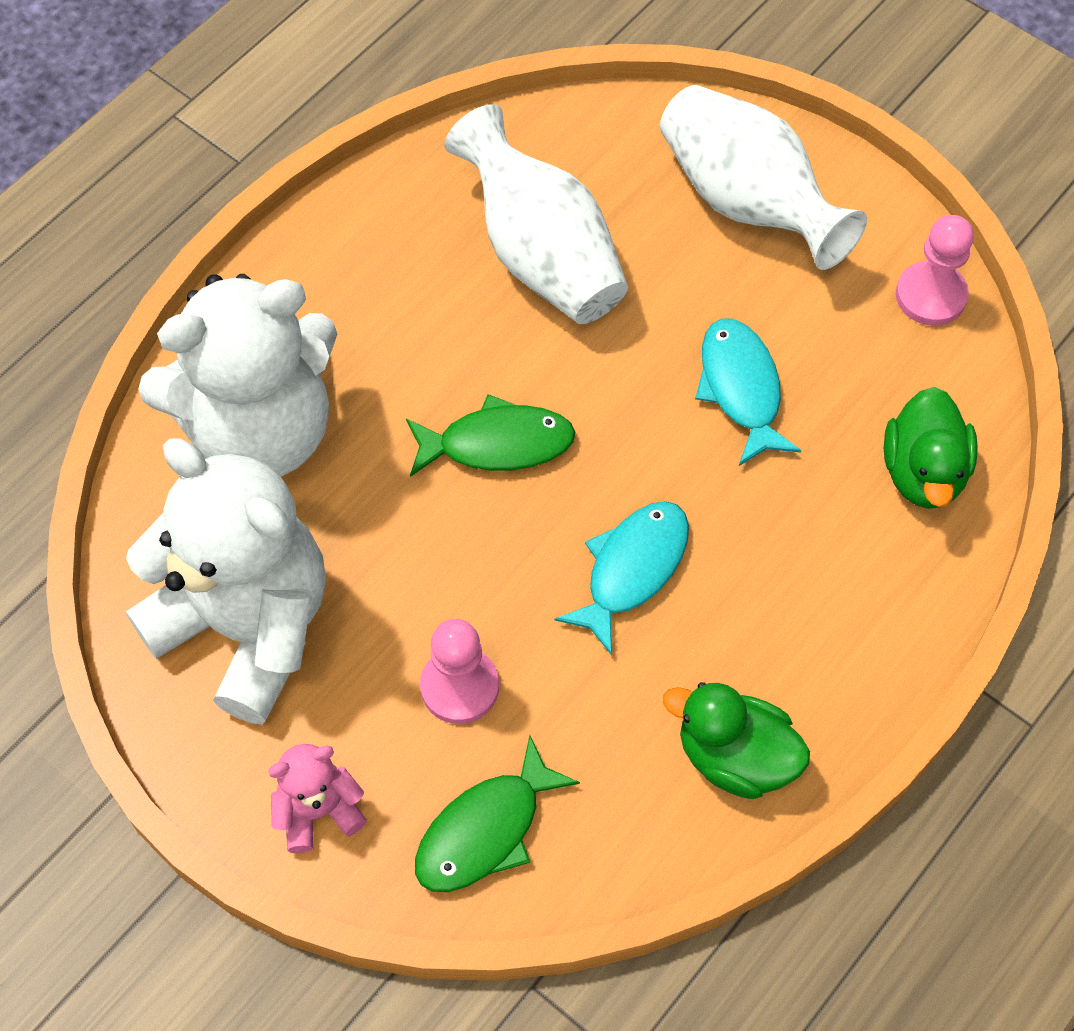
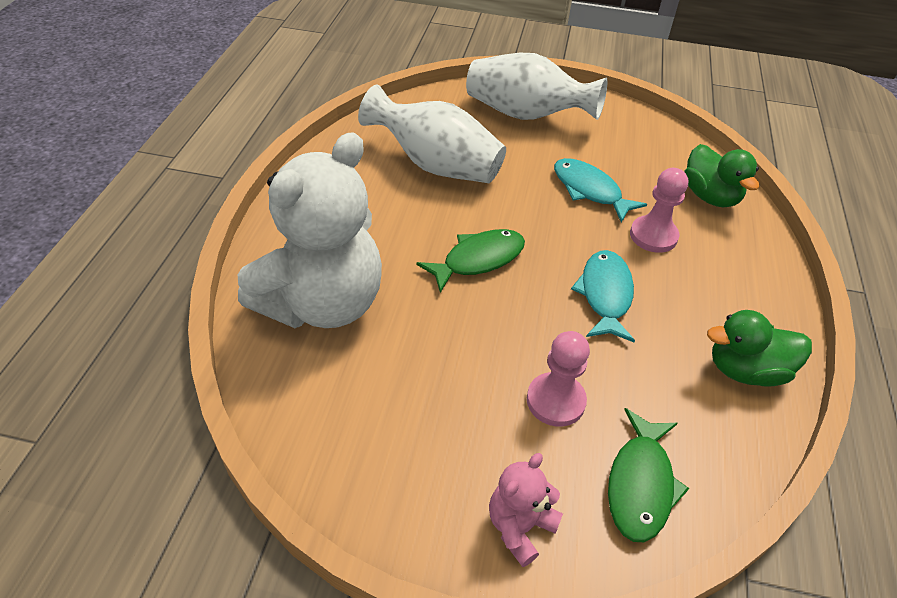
camera: 30 degrees left, 15 degrees down
white teddy bear [126,438,326,725] -> none
pink pawn [896,215,974,326] -> pink pawn moved to [630,168,688,253]

